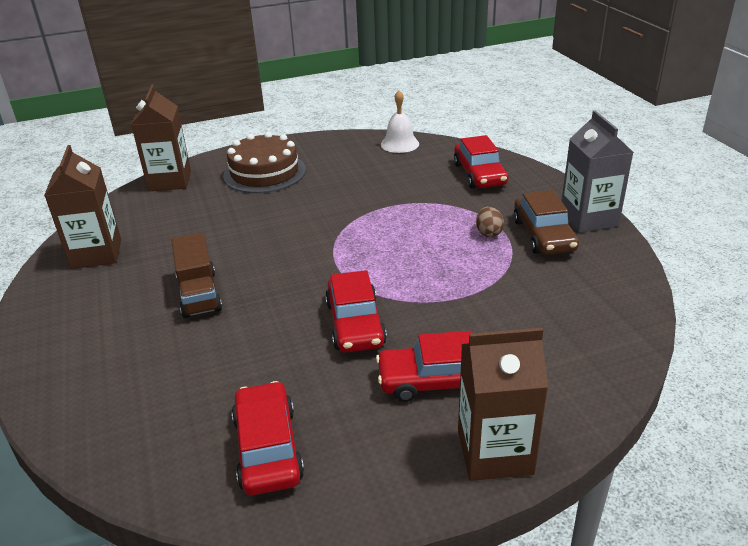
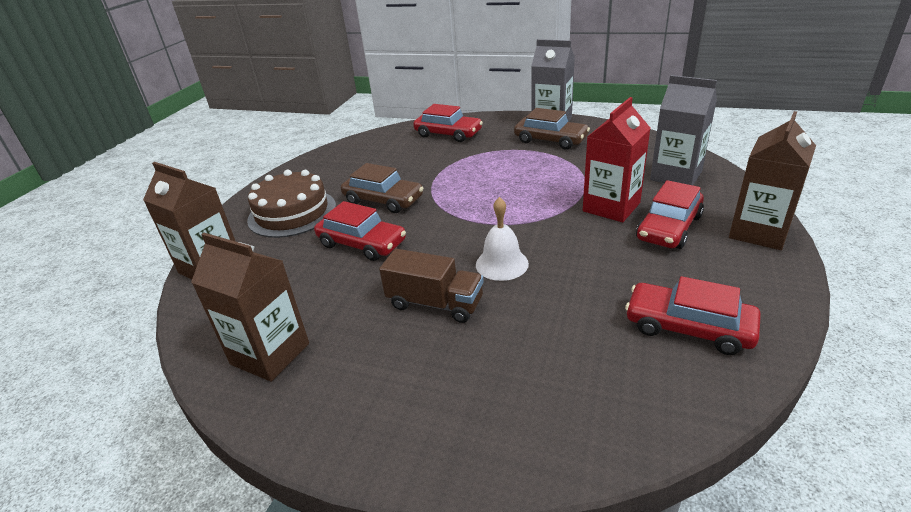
camera: 50 degrees left, 0 degrees up
red car [325,270,387,353] -> red car moved to [314,201,406,261]
white bell [381,90,419,153] -> white bell moved to [476,197,529,281]
brown egg [476,206,504,237] -> none
none -> brown car [341,163,424,213]
none -> red carton [583,97,650,222]
none -> grey carton [650,75,717,185]

